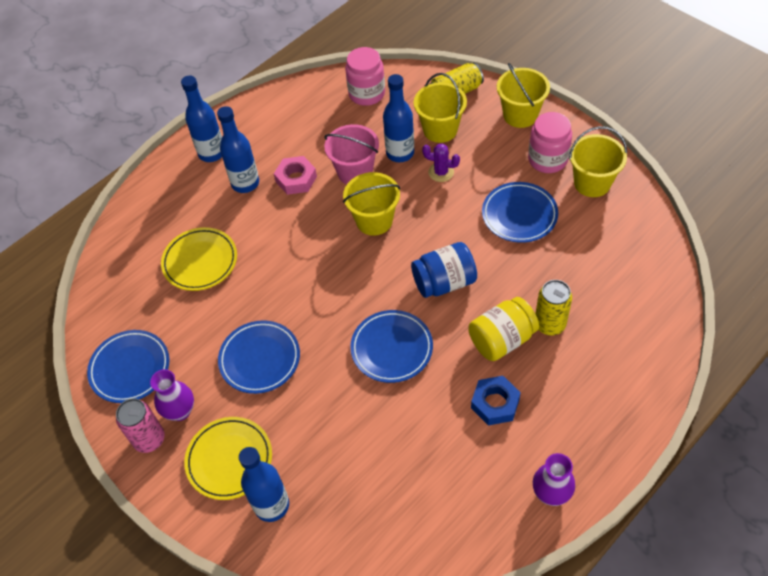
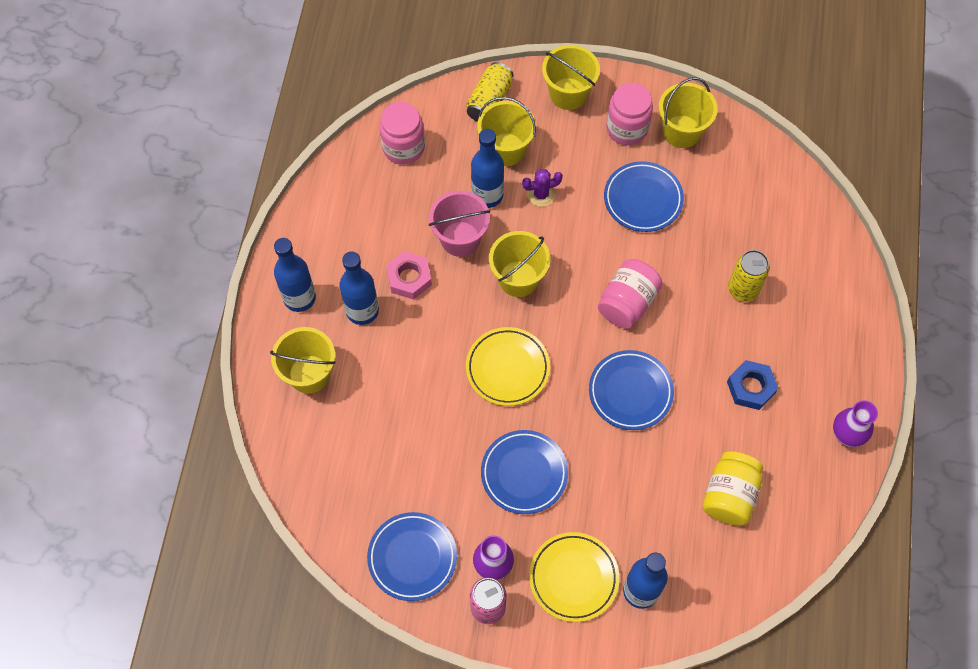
camera: 40 degrees left, 10 degrees up
yellow plate [161,227,237,291] -> yellow plate moved to [466,327,550,406]
blue jar [411,242,477,298] -> pink jar [598,259,663,329]
yellow jar [468,297,539,361] -> yellow jar moved to [702,451,763,526]
none -> yellow bucket [270,327,336,394]

